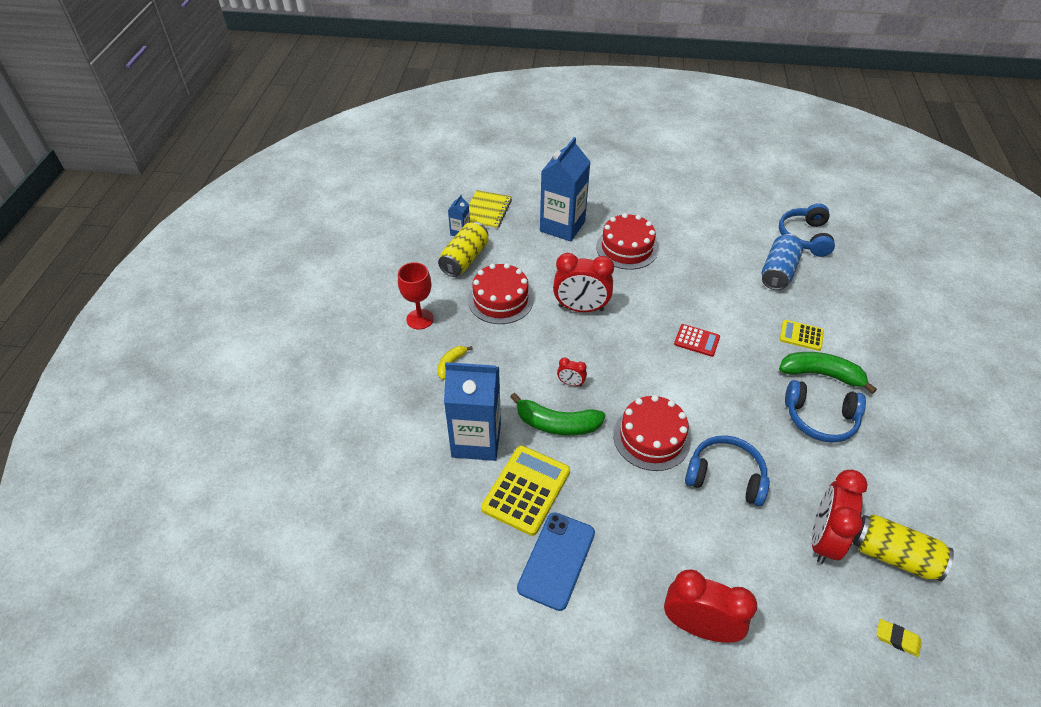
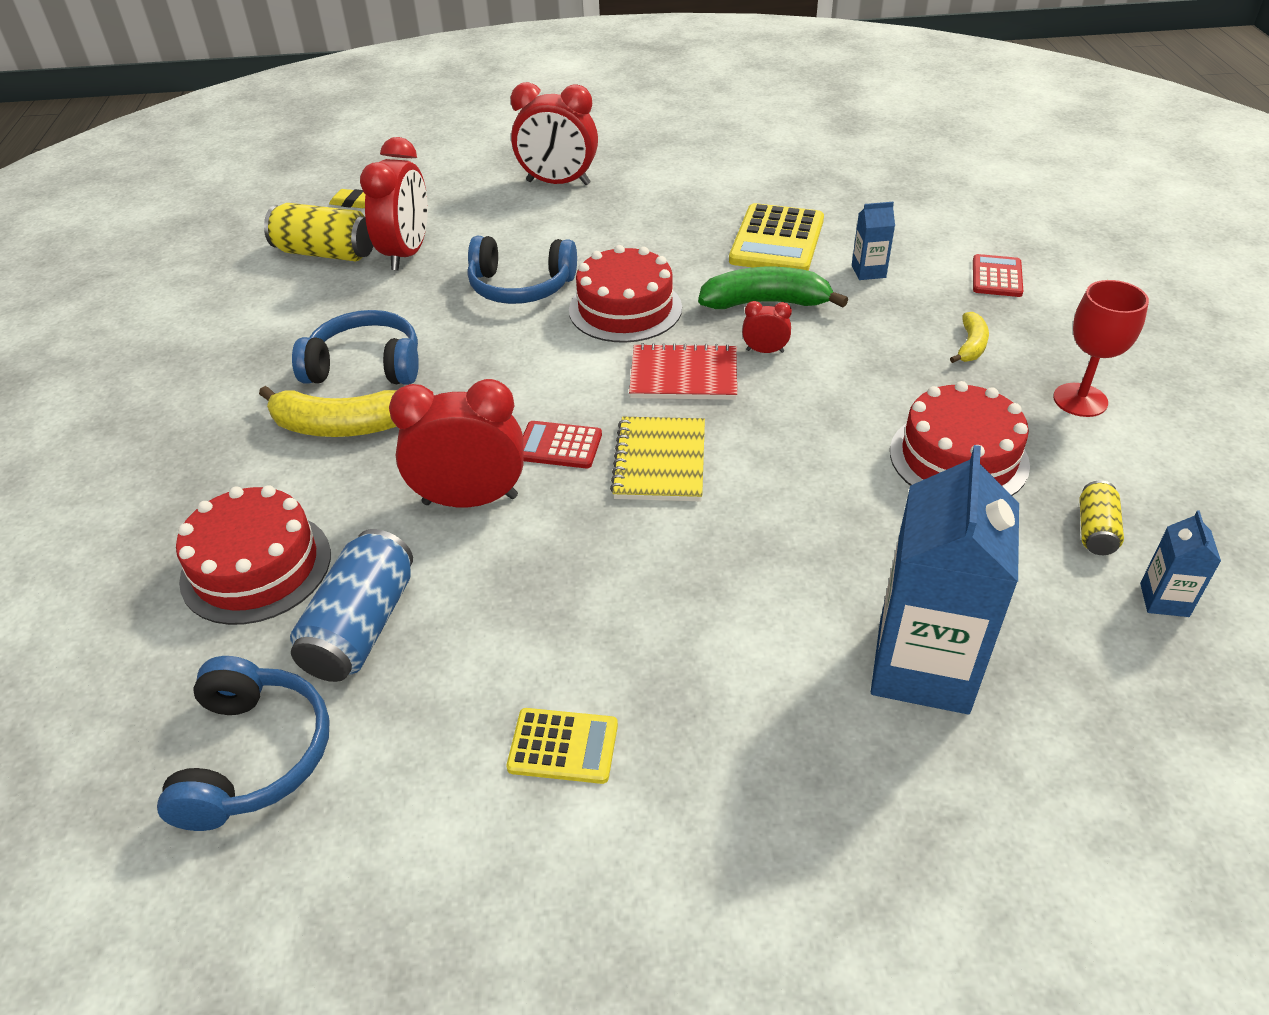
camera: 170 degrees right, 5 degrees down
yellow can [438,222,488,277] -> yellow can [1079,481,1124,555], size x0.55
blue carton [444,362,501,461] -> blue carton [852,202,895,280], size x0.44
yellow notebook [469,190,512,230] -> yellow notebook moved to [610,417,705,501]
blue phone [517,512,595,611] -> none
red clock [553,253,614,312] -> red clock moved to [389,379,524,507]
red cake [596,213,658,270] -> red cake moved to [176,485,331,625]
green banana [779,352,877,394] -> yellow banana [259,386,397,437]
yellow calculator [780,320,824,351] -> yellow calculator moved to [506,708,618,784]
none -> red notebook [629,343,737,400]
none -> red calculator [973,254,1023,297]

